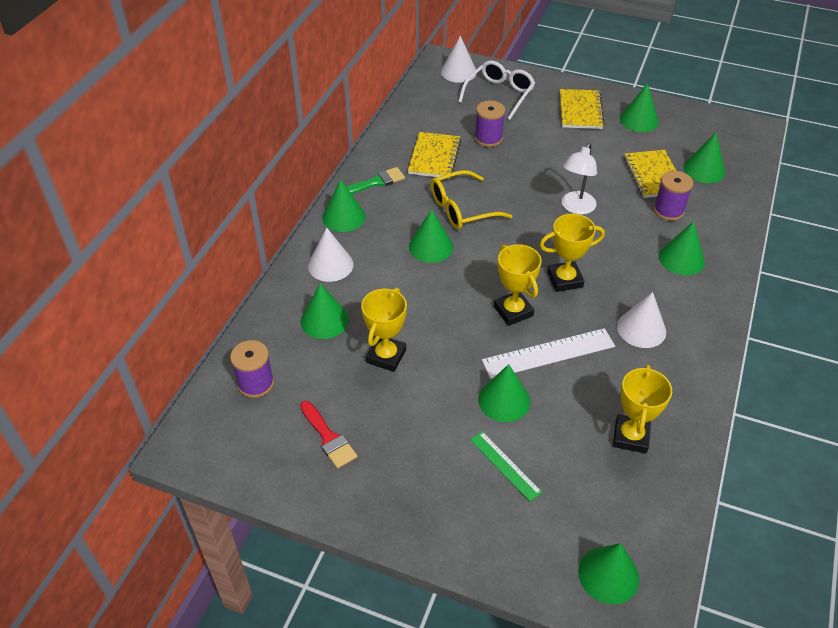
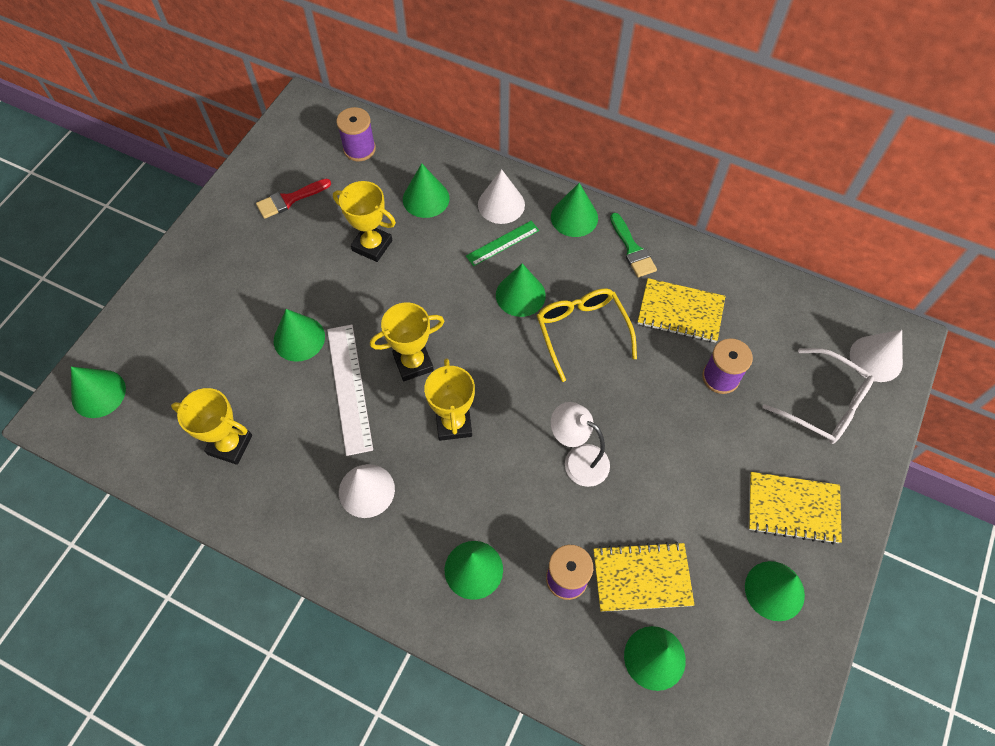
camera: 95 degrees right, 15 degrees up
green ruler [470,431,542,502] -> green ruler moved to [466,221,539,266]

